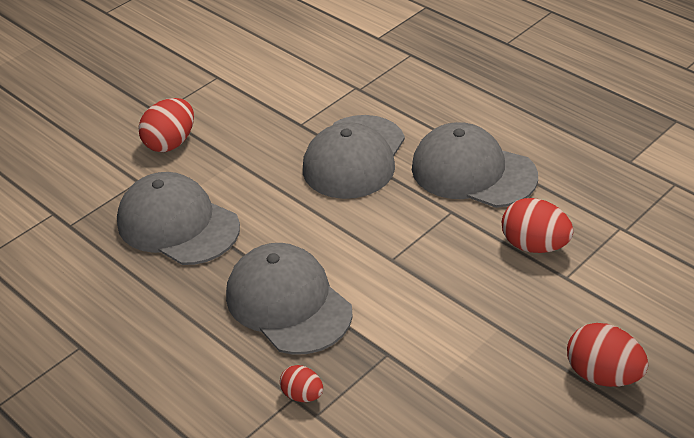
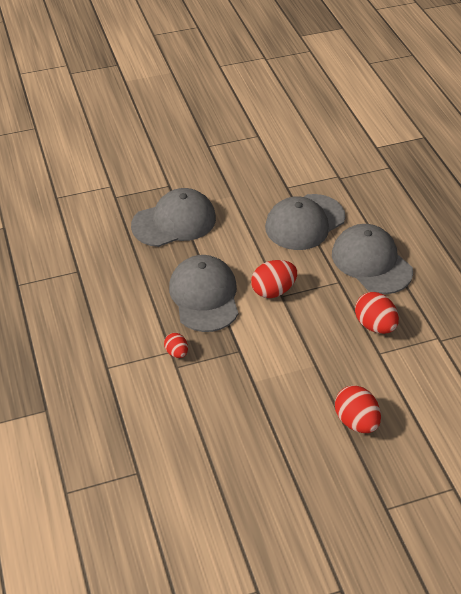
camera: 25 degrees right, 5 degrees up
grey cap [117,172,240,265] -> grey cap turned 90 degrees clockwise [131,188,216,247]
red egg [139,98,194,152] -> red egg moved to [251,260,297,298]

